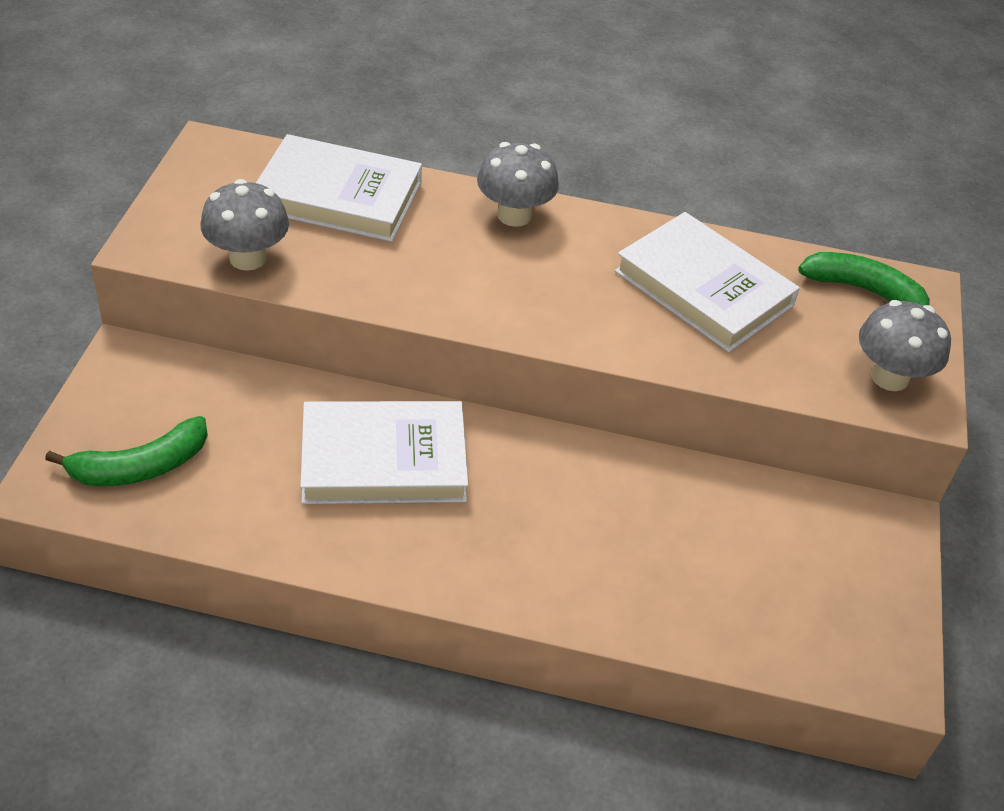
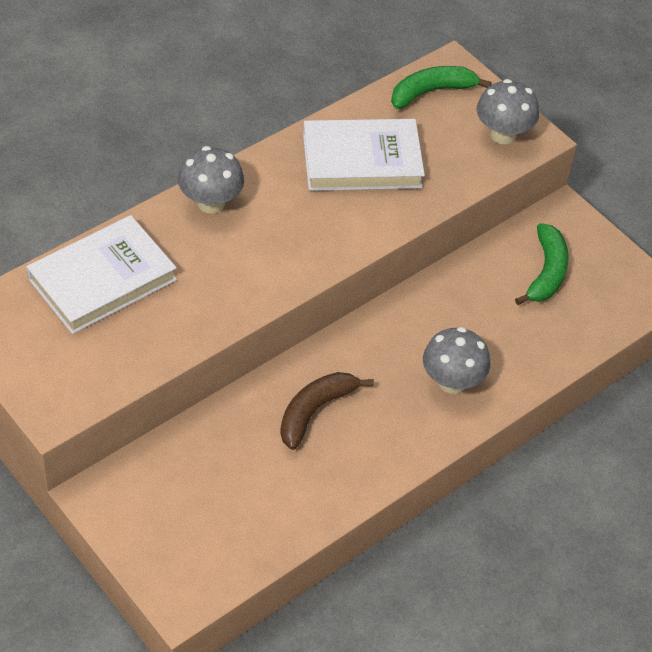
camera: 50 degrees left, 5 degrees up
green banana [45,416,208,486] -> green banana moved to [515,223,569,305]
grey mushroom [200,179,289,271] -> grey mushroom moved to [423,327,490,394]
white book [300,401,468,504] -> brown banana [280,372,374,450]

